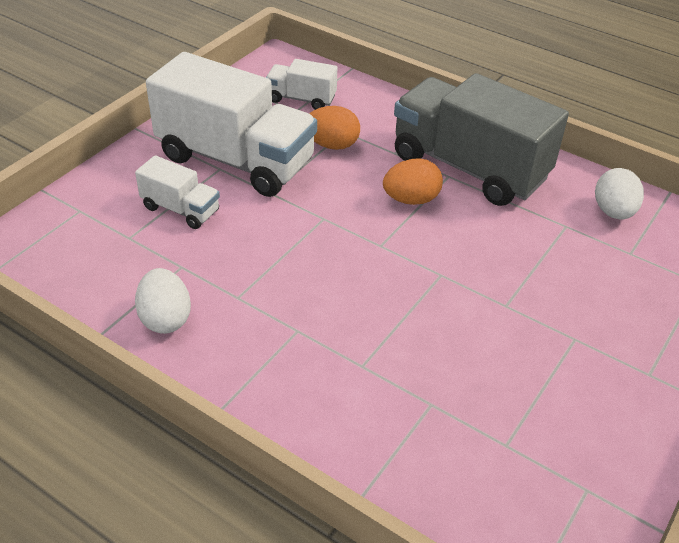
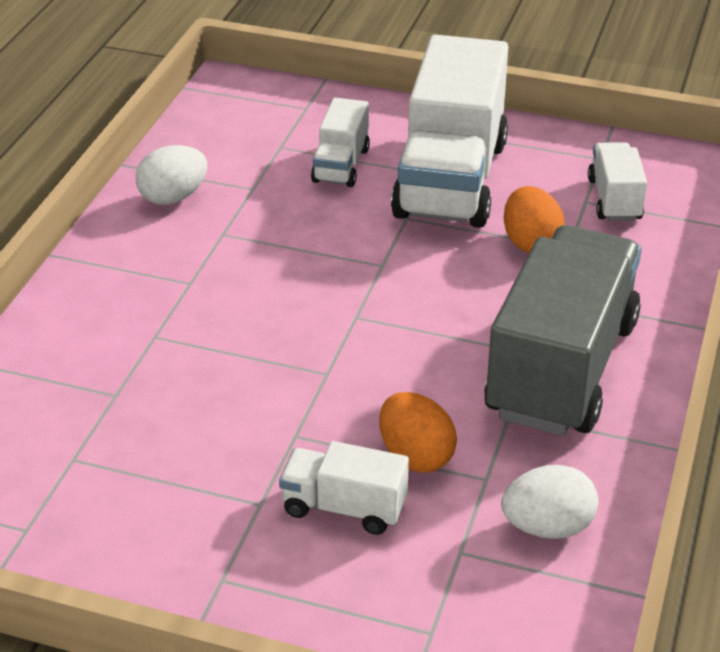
camera: 75 degrees right, 5 degrees down
orange egg [383,158,443,205] -> orange egg moved to [379,392,457,473]
none -> white truck [279,441,409,535]

